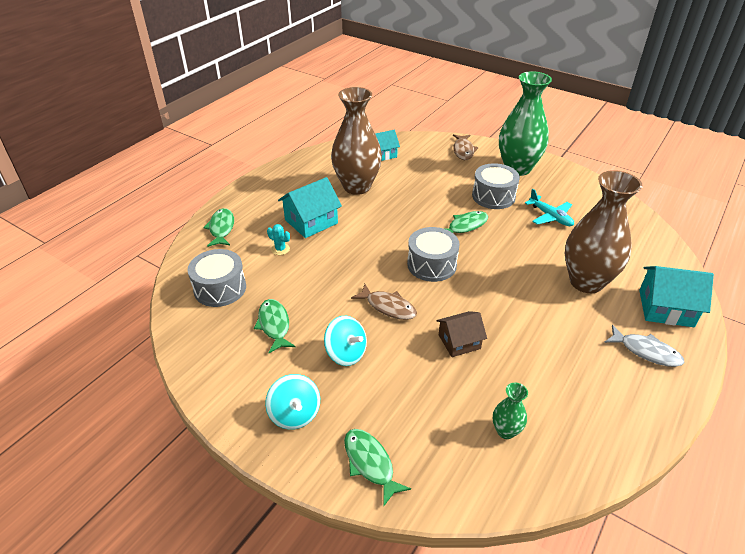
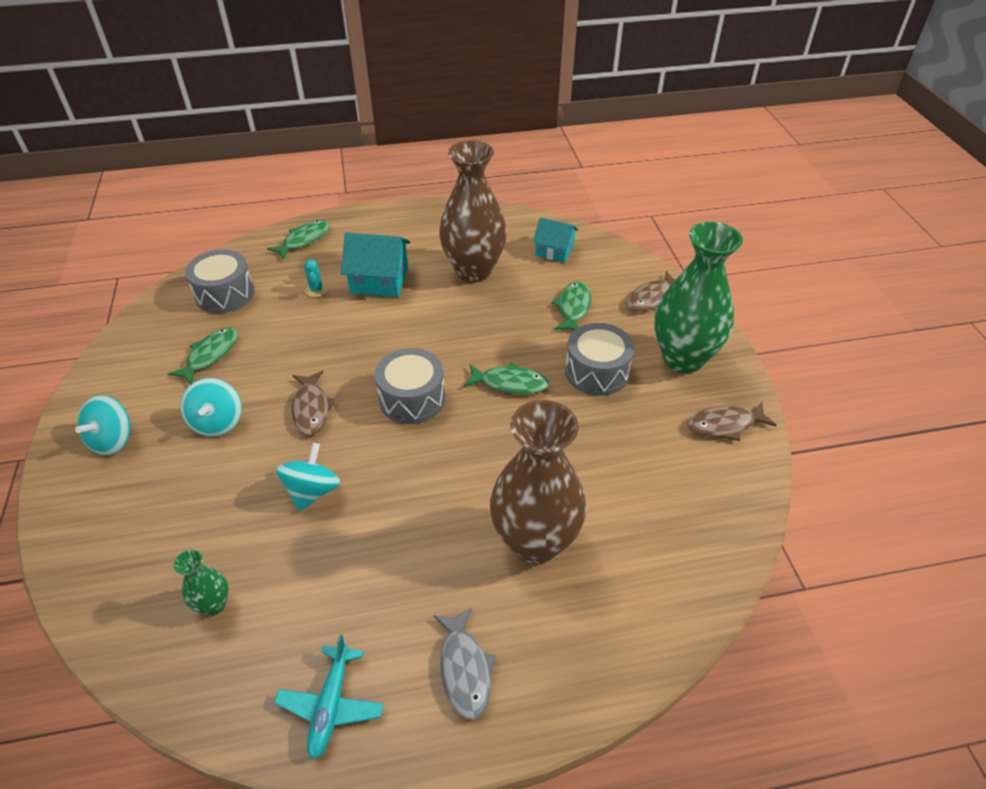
camera: 45 degrees right, 5 degrees up
green fish [344,429,411,507] -> green fish moved to [552,281,591,330]
brown house [436,311,487,357] -> turquoise spinning top [276,443,340,511]
turquoise plane [525,189,574,226] -> turquoise plane moved to [274,634,383,760]
turquoise house [639,266,714,327] -> none
none -> brown fish [687,402,777,441]

